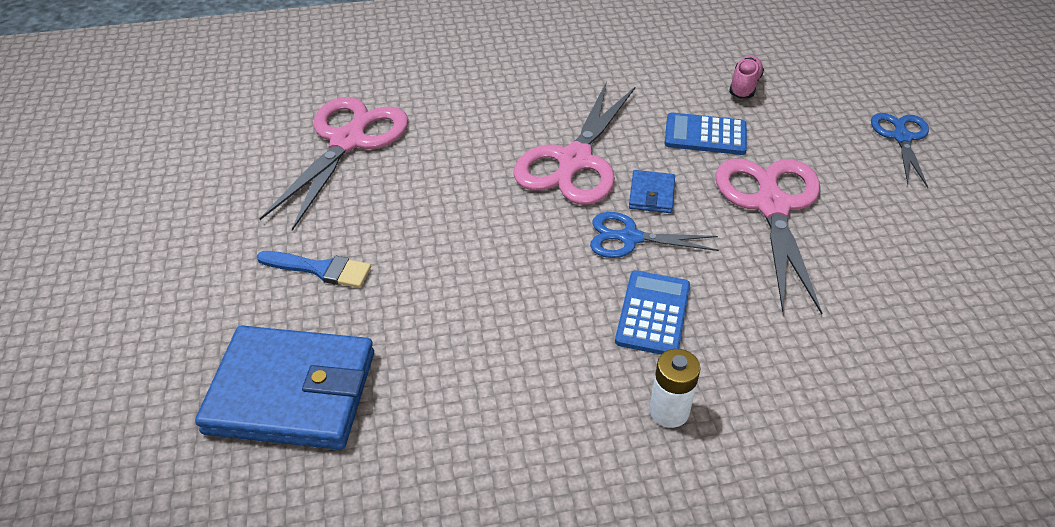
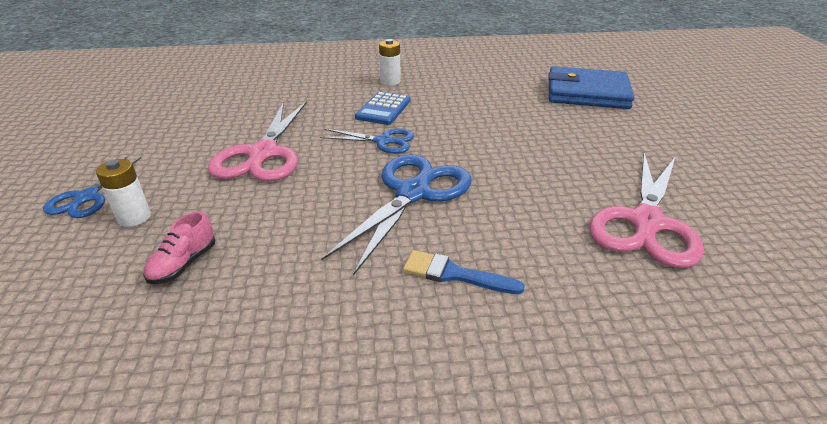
camera: 175 degrees left, 10 degrees down
blue brush [257,251,371,288] -> blue brush moved to [403,250,525,294]
pink scissors [513,81,636,205] -> blue scissors [321,154,472,276]
blue wallet [629,170,675,213] -> none
blue calculator [665,112,747,155] -> none
none -> white battery [96,159,151,227]

